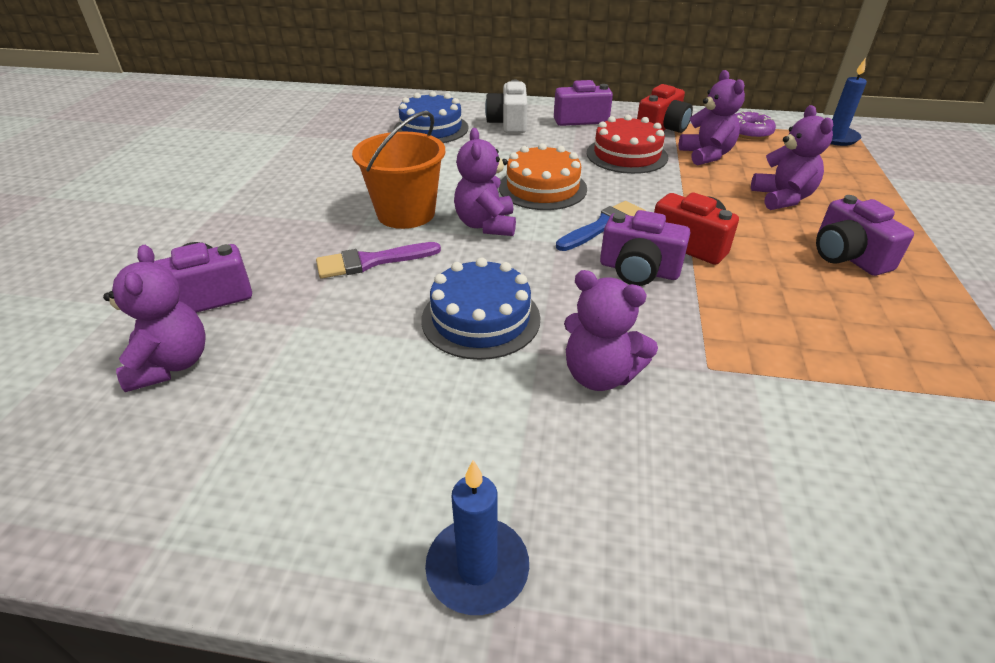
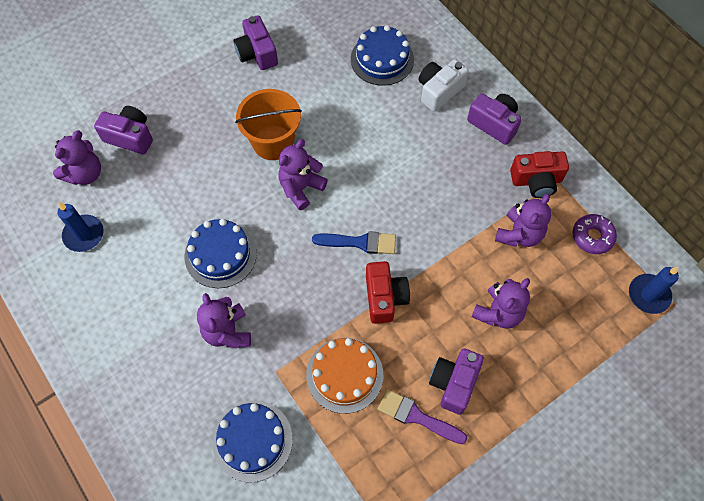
camera: 45 degrees right, 25 degrees up
purple brush [316,242,441,279] -> purple brush moved to [378,389,467,444]
blue candle [425,460,529,615] -> blue candle moved to [57,202,103,252]
orange cake [499,143,587,210] -> orange cake moved to [306,338,383,414]
red cake [587,115,668,174] -> none
purple camera [600,210,690,286] -> purple camera moved to [234,15,278,70]
none -> blue cake [212,401,293,482]

